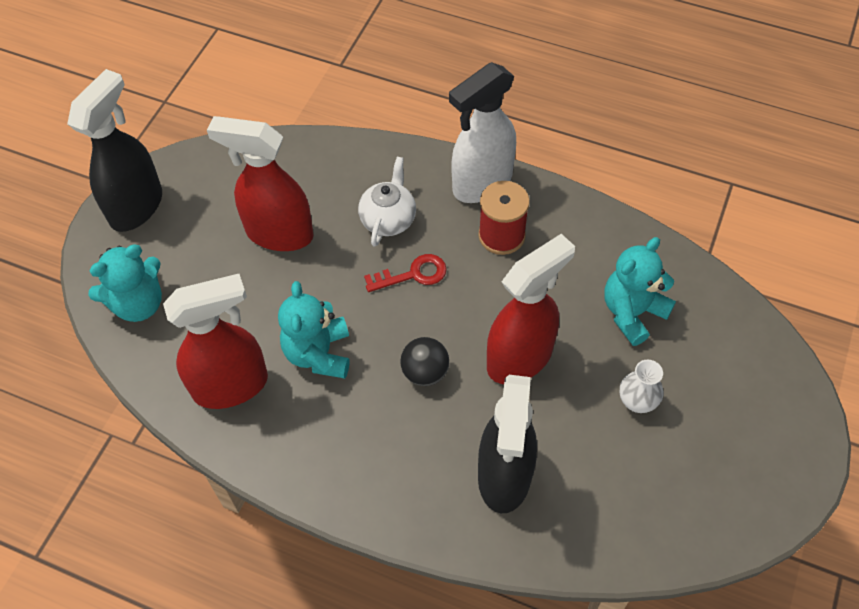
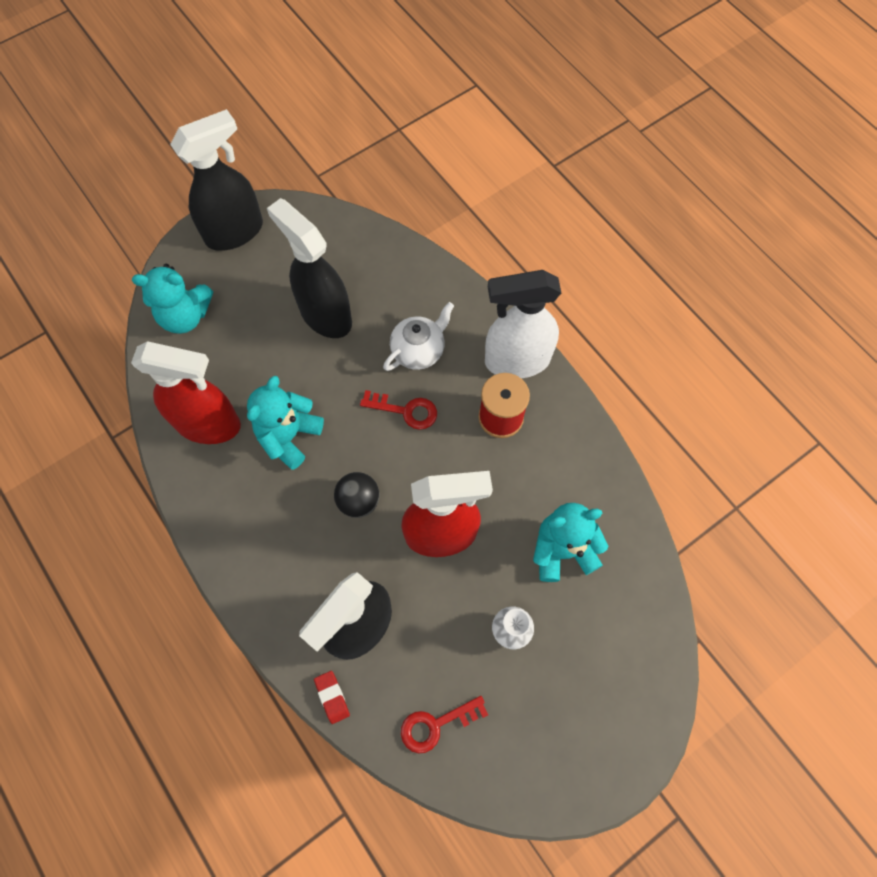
camera: 30 degrees right, 10 degrees up
red spray bottle [207,116,314,251] -> black spray bottle [267,198,352,338]
none -> red eraser [314,671,350,724]
none -> red key [401,696,488,753]

